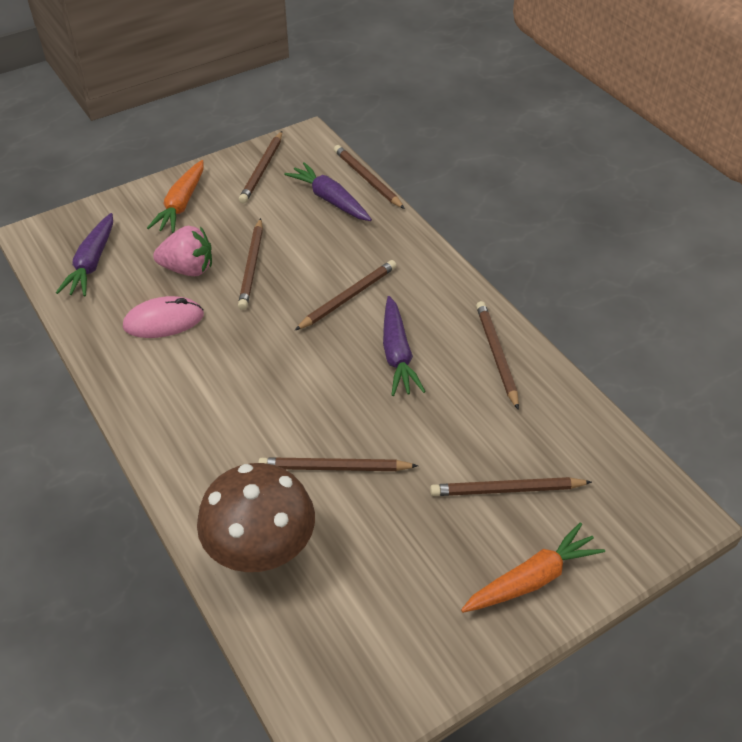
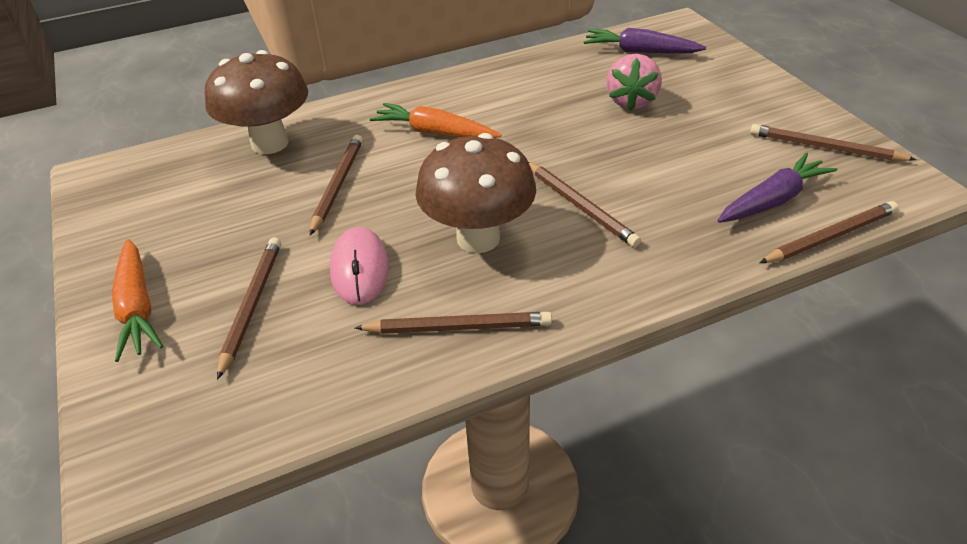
camera: 100 degrees right, 5 degrees down
pink mouse [123,296,204,338] -> pink mouse moved to [330,227,389,305]
orange carrot [147,160,204,233] -> orange carrot moved to [370,103,501,138]
brown pencil [238,218,263,310] -> none
purple carrot [383,296,426,396] -> brown mushroom [415,133,536,253]

